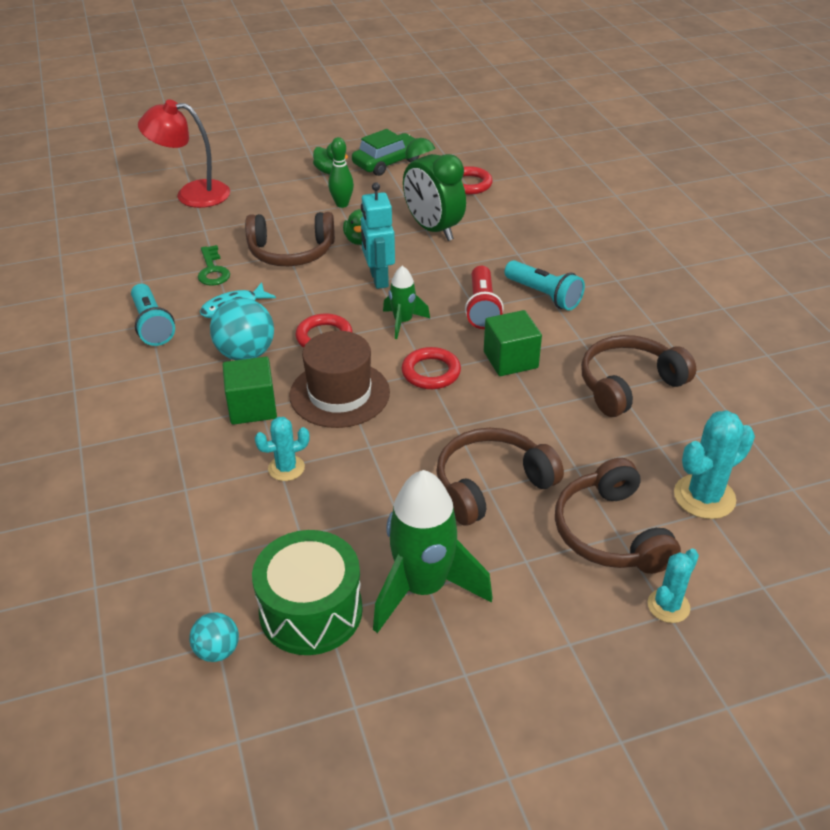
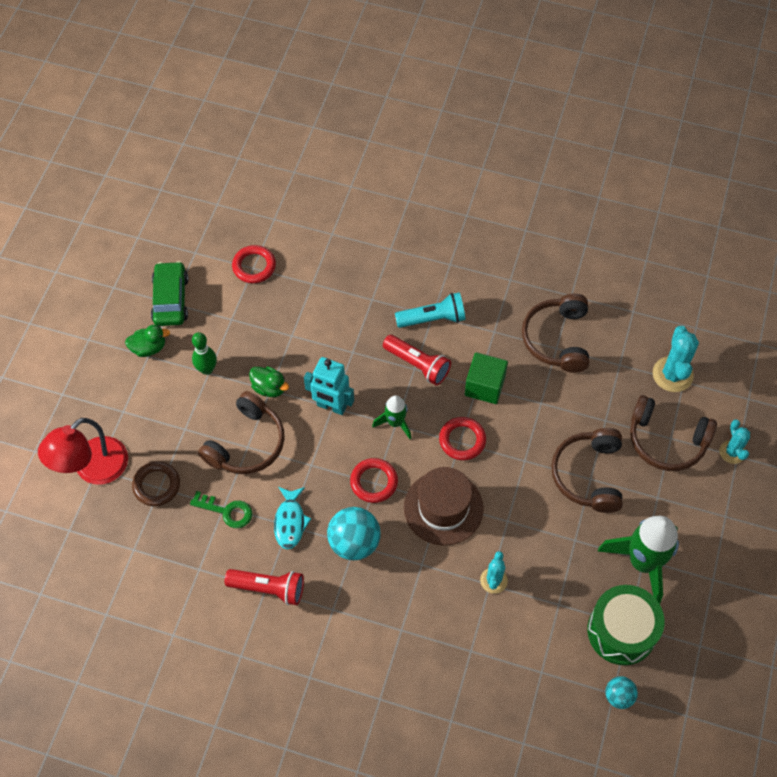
camera: 55 degrees left, 20 degrees up
turquoise flashlight [131,284,175,346] -> red flashlight [225,569,304,605]
green cube [223,357,277,425] -> none
green clock [403,138,466,241] -> none
none -> brown ring [132,461,180,506]

